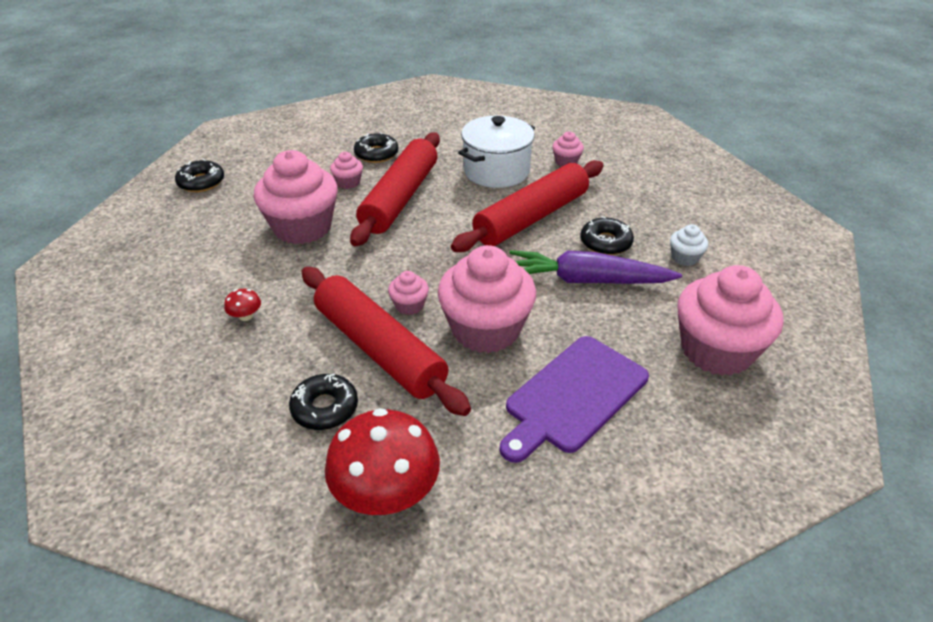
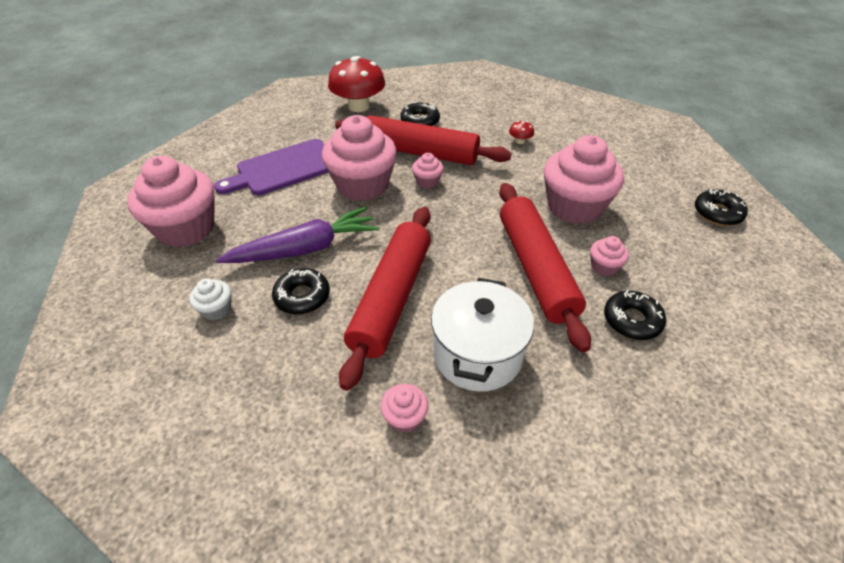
camera: 150 degrees right, 5 degrees up
purple cutting board [500,336,649,463] -> purple cutting board turned 135 degrees counterclockwise [214,139,328,195]

